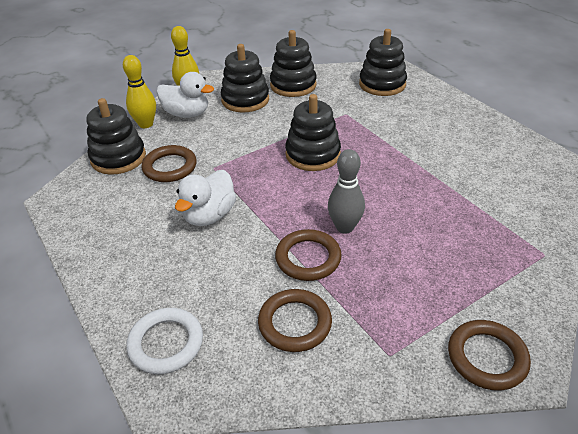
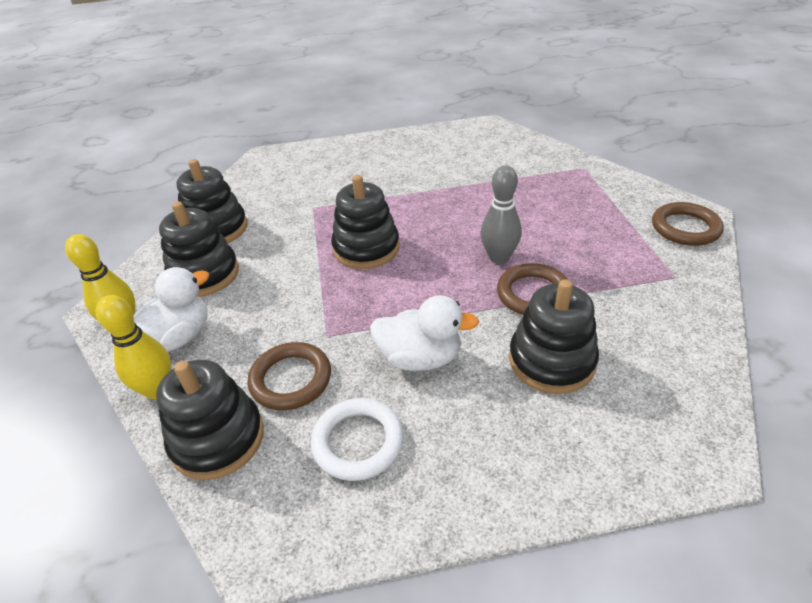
camera: 65 degrees left, 0 degrees up
white ring [126,308,203,374] -> white ring moved to [311,398,404,481]
white duck [175,170,236,226] -> white duck turned 45 degrees counterclockwise [370,295,479,371]
brown ring [258,289,332,352] -> none
black stacking toy [359,29,407,96] -> black stacking toy moved to [509,279,599,394]

